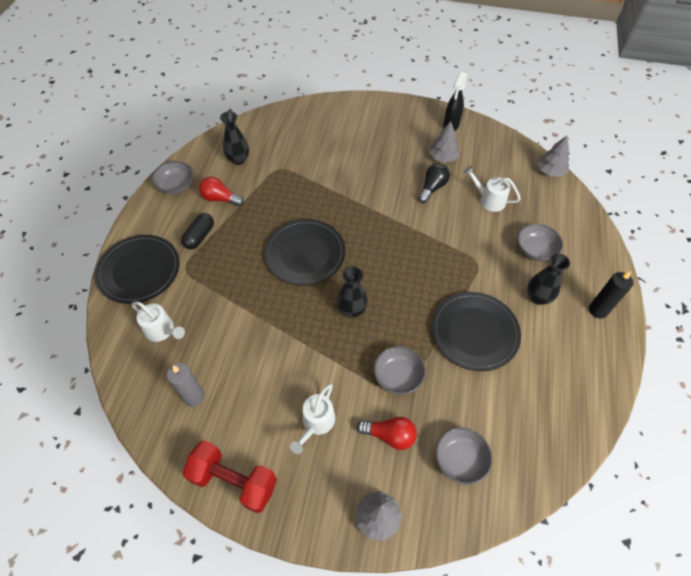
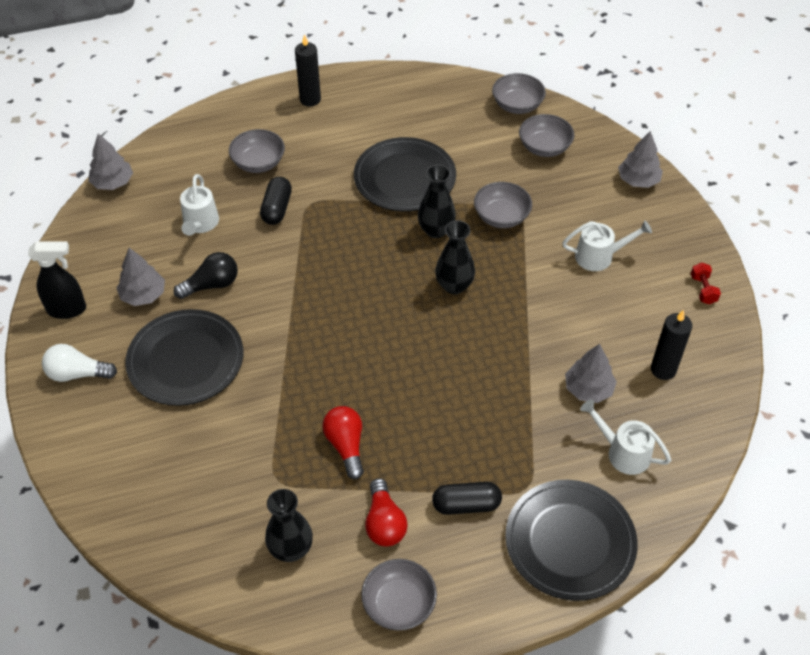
camera: 120 degrees left, 5 degrees down
white watering can [132,301,185,342] -> white watering can turned 60 degrees counterclockwise [580,399,672,475]
grey candle [167,363,205,407] -> black candle [651,310,692,380]
red dumbbell [183,440,277,513] -> red dumbbell [691,262,721,304], size x0.44
black plate [264,219,345,285] -> black plate moved to [125,309,243,406]
red light bulb [356,417,417,450] -> red light bulb moved to [322,406,364,479]
black light bulb [418,163,450,203] -> black light bulb turned 150 degrees clockwise [174,252,238,299]
black vase [527,253,570,305] -> black vase moved to [418,165,456,238]
none -> white light bulb [42,344,117,382]
none -> black capsule [260,177,292,225]
none -> grey bowl [492,73,546,114]
none -> grey tree [565,344,617,403]

